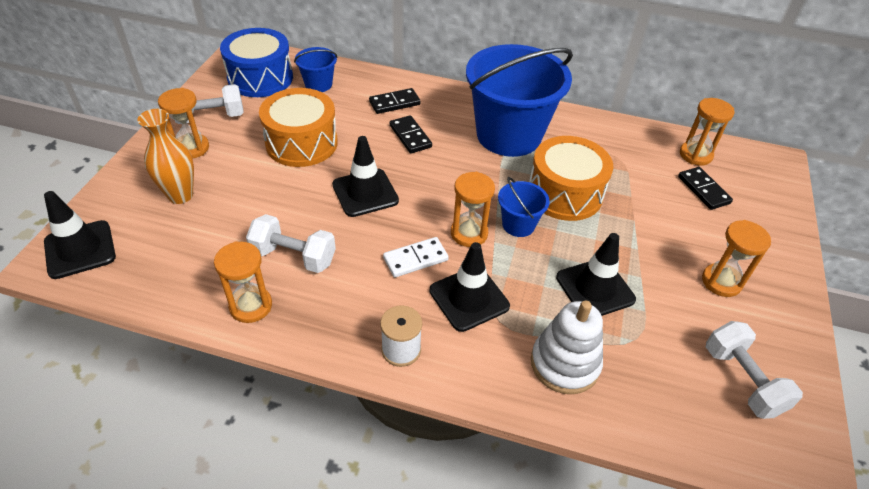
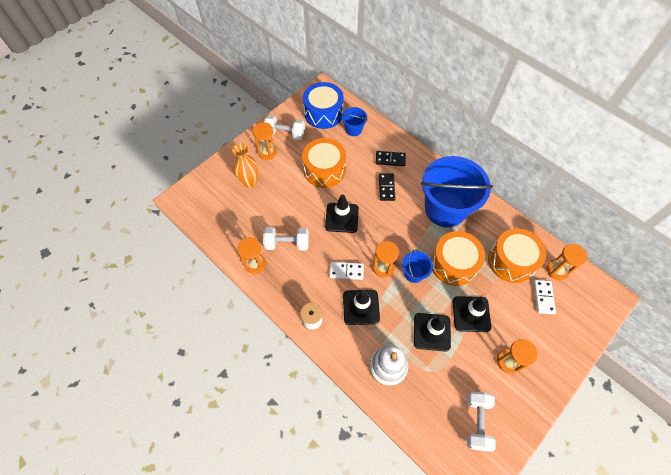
camera: 30 degrees right, 15 degrees up
black traffic cone [44,191,116,279] -> black traffic cone moved to [452,296,491,332]
white dumbbell [246,214,336,273] -> white dumbbell turned 45 degrees counterclockwise [263,227,309,251]
black domino [678,167,733,210] -> white domino [534,280,556,314]
none -> orange drum [488,228,546,283]

